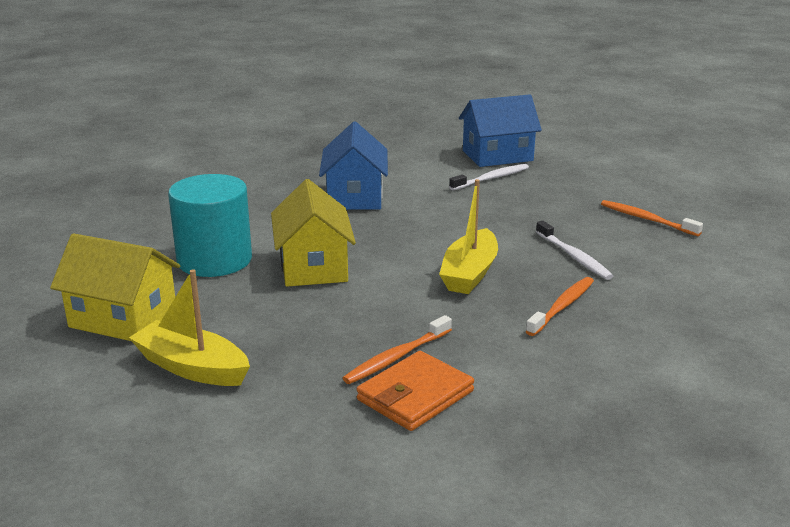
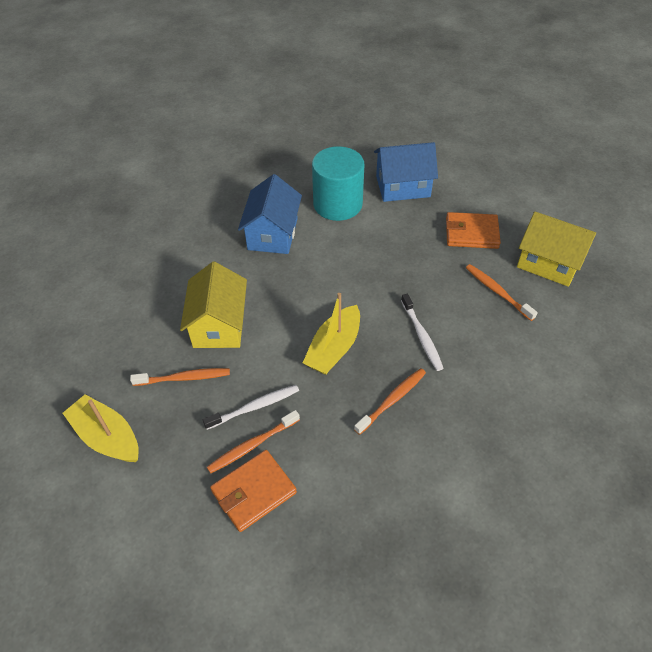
camera: 10 degrees right, 25 degrees up
yellow house [50,233,180,341] -> yellow house moved to [517,212,596,287]
turquoise cylinder [168,174,252,277] -> turquoise cylinder moved to [312,146,364,221]
white toothbrush [449,164,529,190] -> white toothbrush moved to [203,385,299,430]
none -> orange toothbrush [130,368,230,386]
none -> orange wallet [446,212,501,249]

